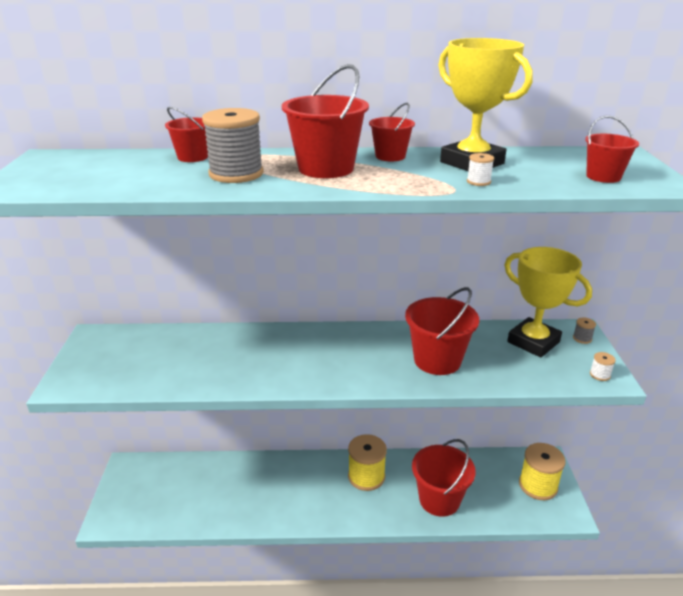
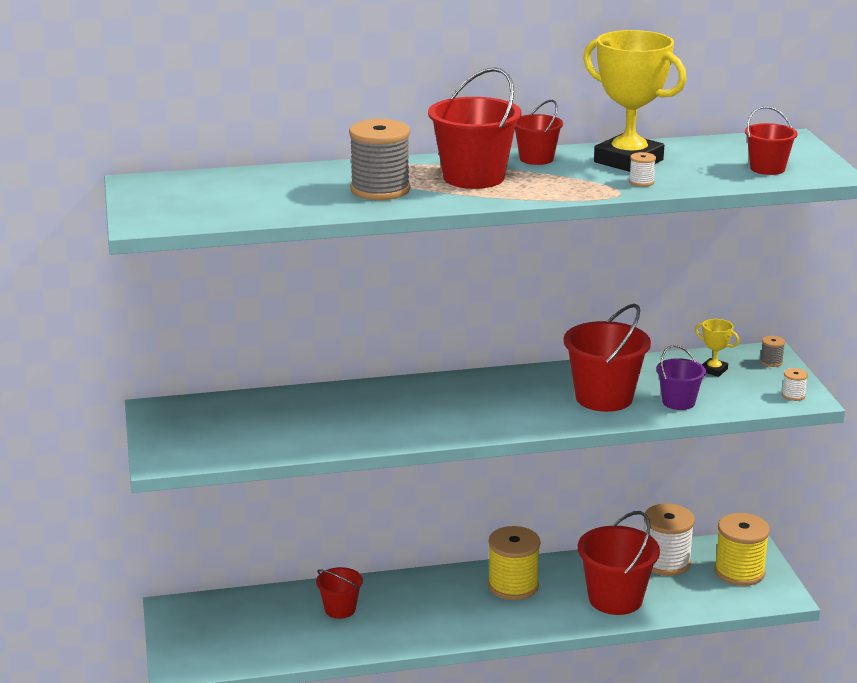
camera: 10 degrees left, 5 degrees down
red bucket [165,107,208,162] -> red bucket moved to [316,567,363,619]
yellow trophy [504,247,592,358] -> yellow trophy [695,319,740,377], size x0.44
none -> white spool [644,503,695,576]
none -> purple bucket [656,345,706,410]

